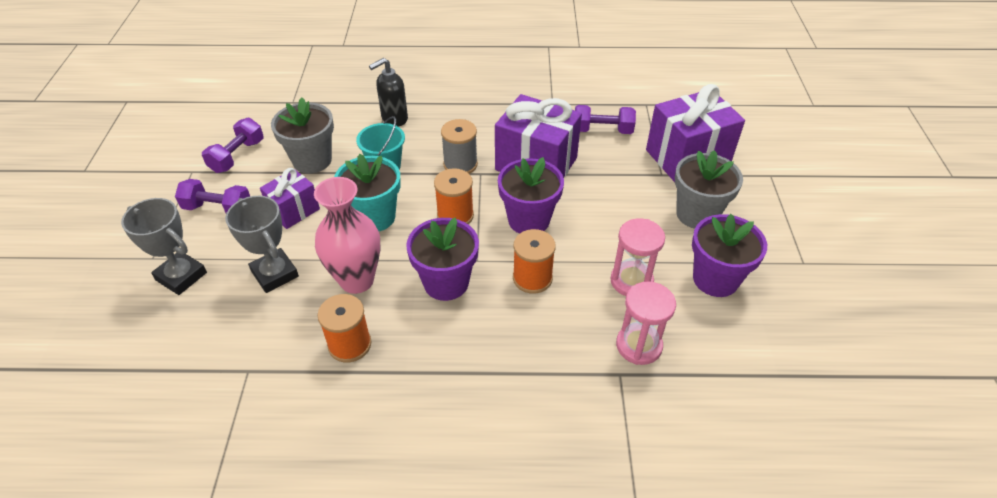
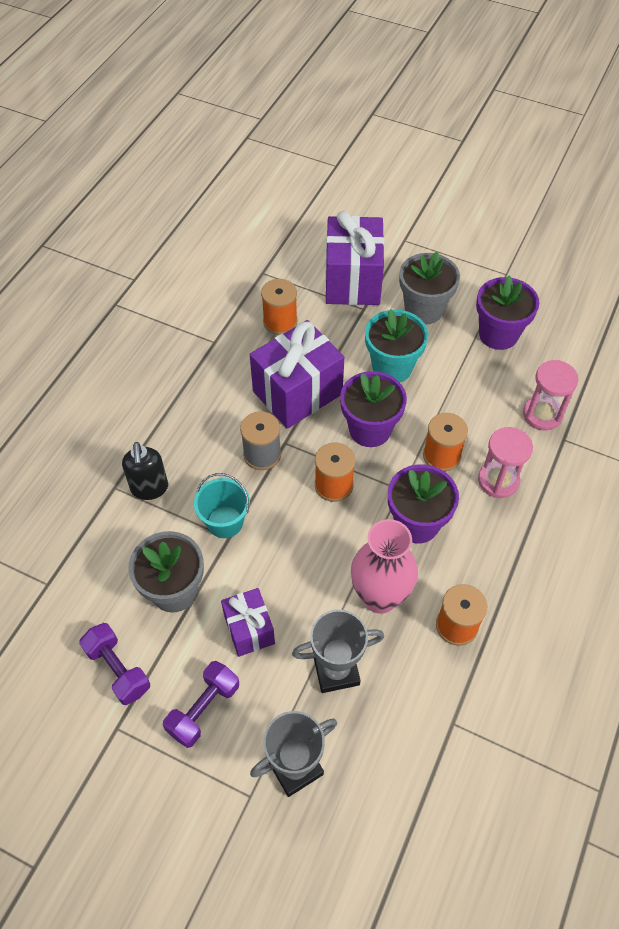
camera: 65 degrees left, 10 degrees up
turquoise flower pot [334,154,401,231] -> turquoise flower pot moved to [365,309,428,382]
purple dumbbell [575,105,636,134] -> orange spool [261,279,298,335]
pink hourglass [610,218,665,296] -> pink hourglass moved to [478,427,533,498]

